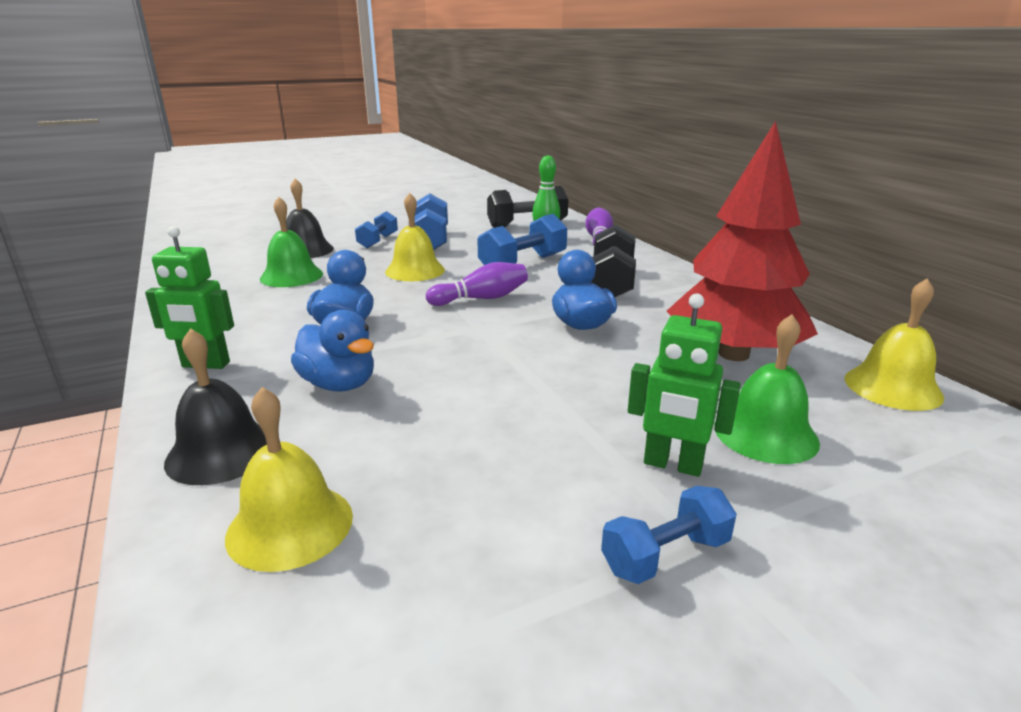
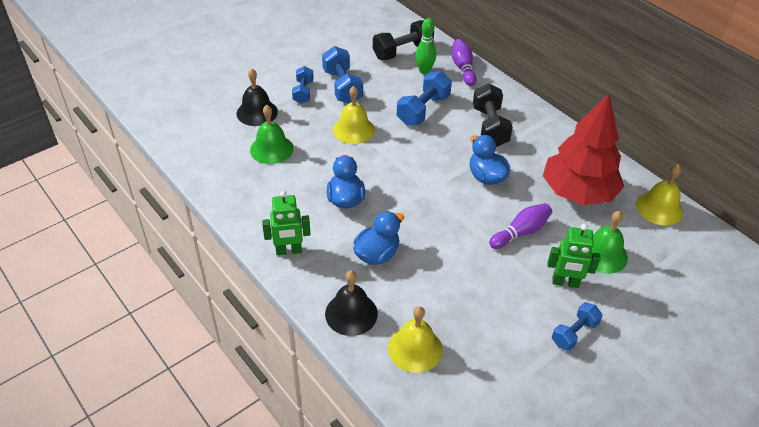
camera: 15 degrees left, 20 degrees up
blue duck [291,310,374,392] -> blue duck turned 75 degrees counterclockwise [353,211,404,265]
purple bowling pin [426,262,528,306] -> purple bowling pin moved to [489,203,552,249]

